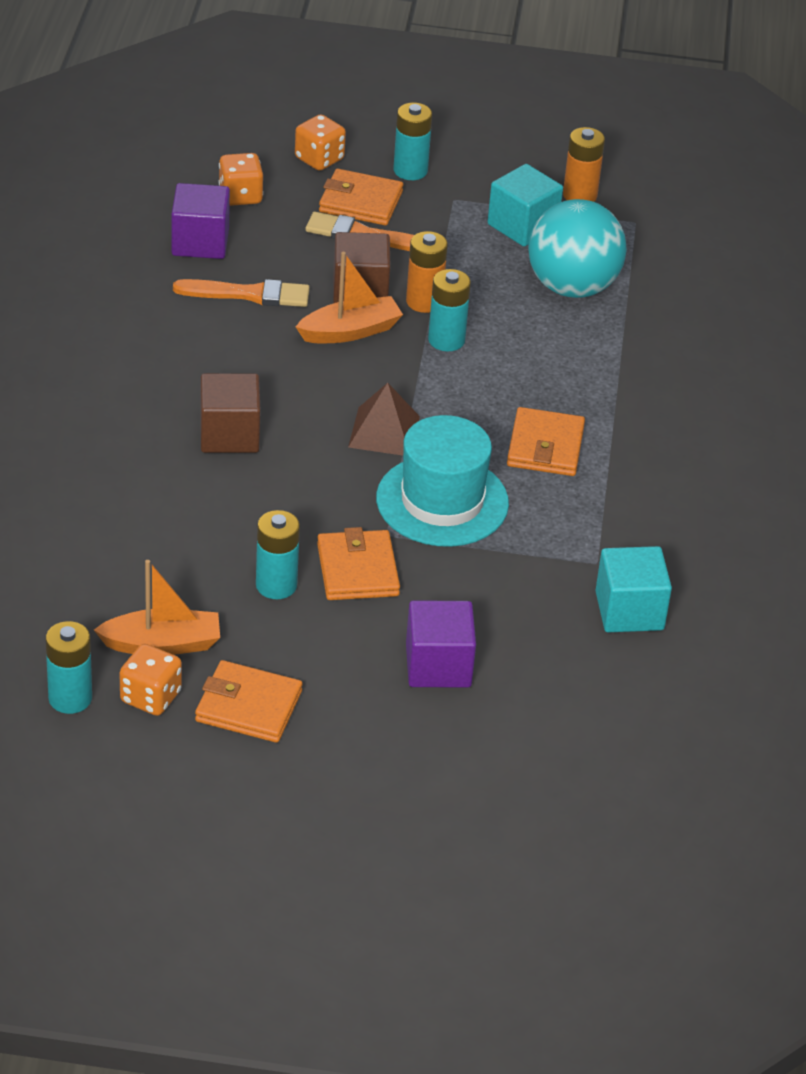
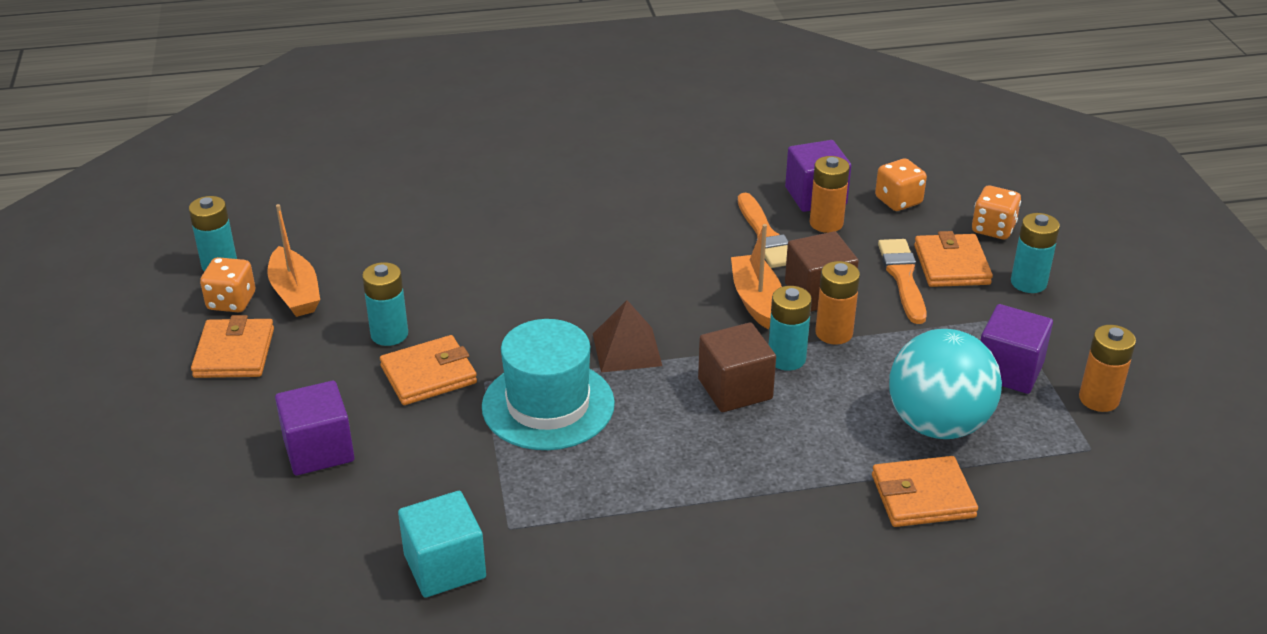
camera: 75 degrees right, 5 degrees down
brown cube [200,373,261,453] -> brown cube moved to [698,323,776,412]
orange boat [296,252,403,343] -> orange boat turned 150 degrees counterclockwise [731,224,782,329]
turquoise cube [488,164,563,246] -> purple cube [980,304,1053,394]
orange wallet [507,407,585,476] -> orange wallet moved to [872,456,978,527]
none -> orange battery [810,156,850,233]

